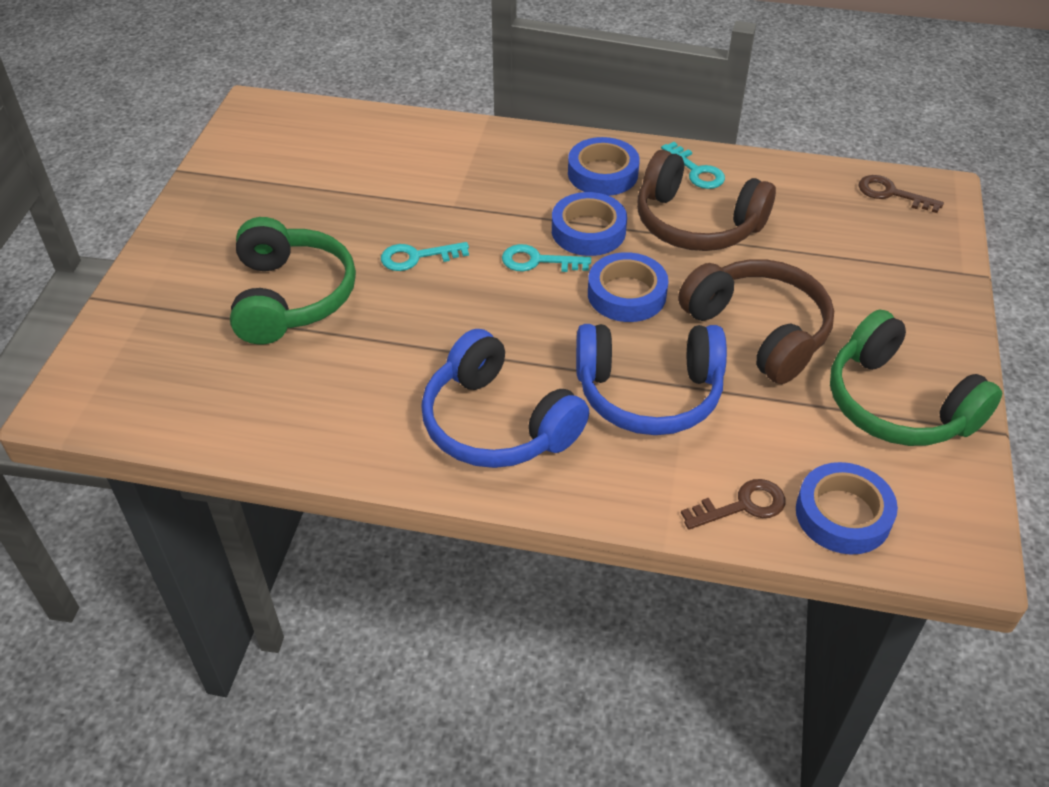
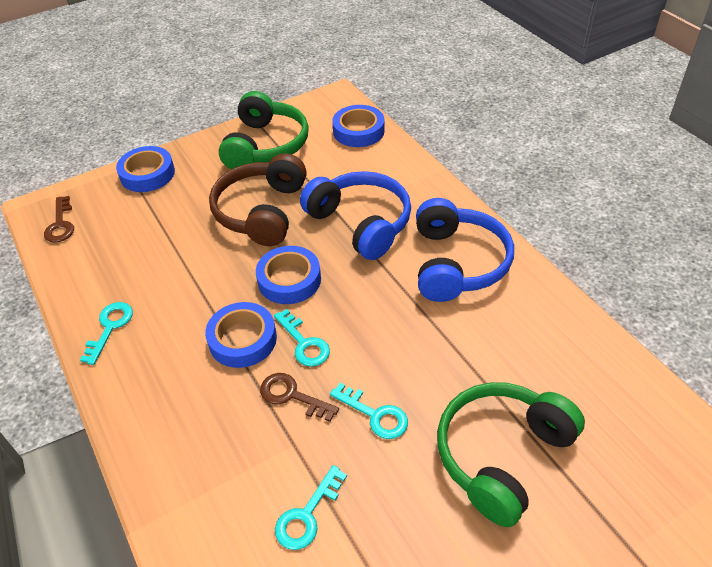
camera: 130 degrees left, 0 degrees up
blue tape [568,137,640,196] -> blue tape moved to [116,146,175,192]
brown headphones [637,150,776,251] -> none
brown key [681,479,786,530] -> brown key moved to [260,373,339,422]
none -> turquoise key [275,465,347,550]

